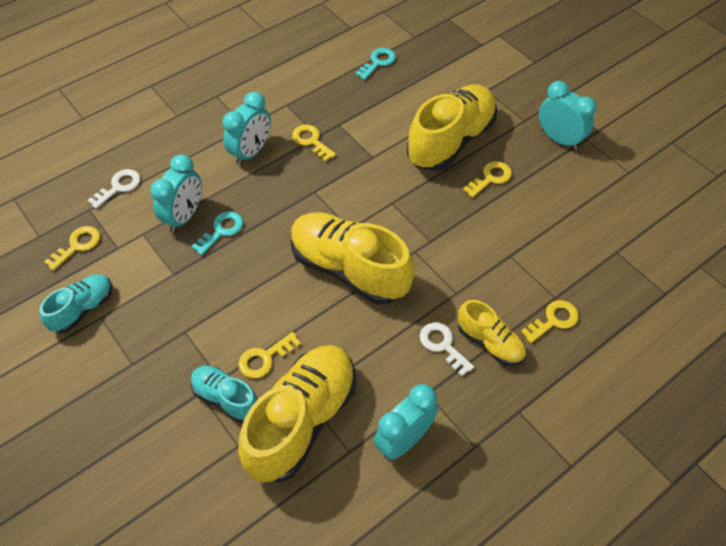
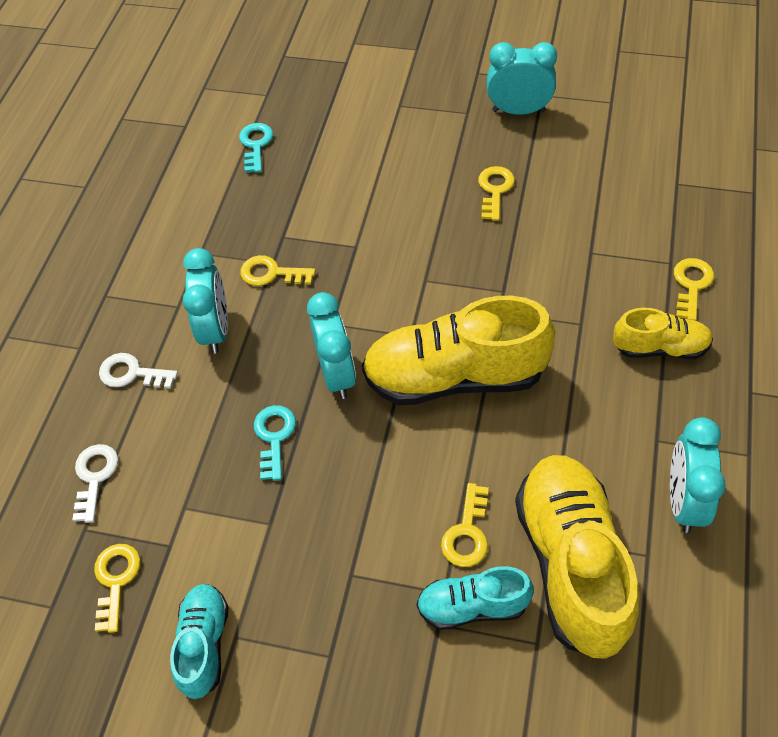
camera: 35 degrees left, 0 degrees up
turquoise clock [150,154,202,232] -> turquoise clock moved to [307,292,356,399]
yellow shoe [407,84,497,171] -> none
white key [420,322,474,376] -> white key moved to [99,353,178,389]

